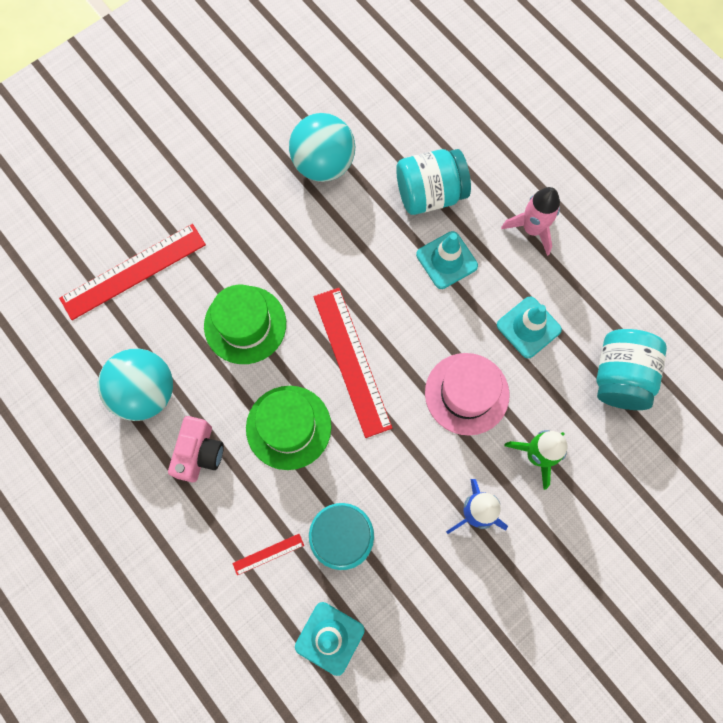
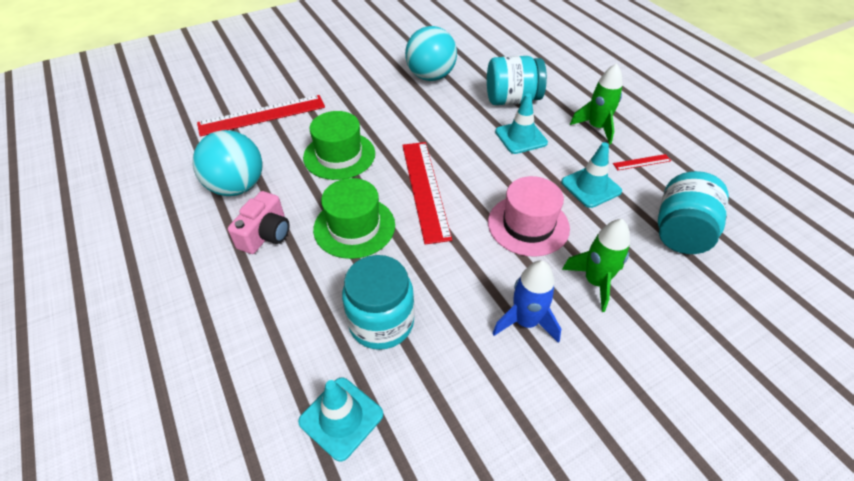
camera: 10 degrees right, 25 degrees down
red ruler [232,534,304,576] -> red ruler moved to [613,154,671,170]
pink rocket [501,187,560,256] -> green rocket [570,63,623,144]

